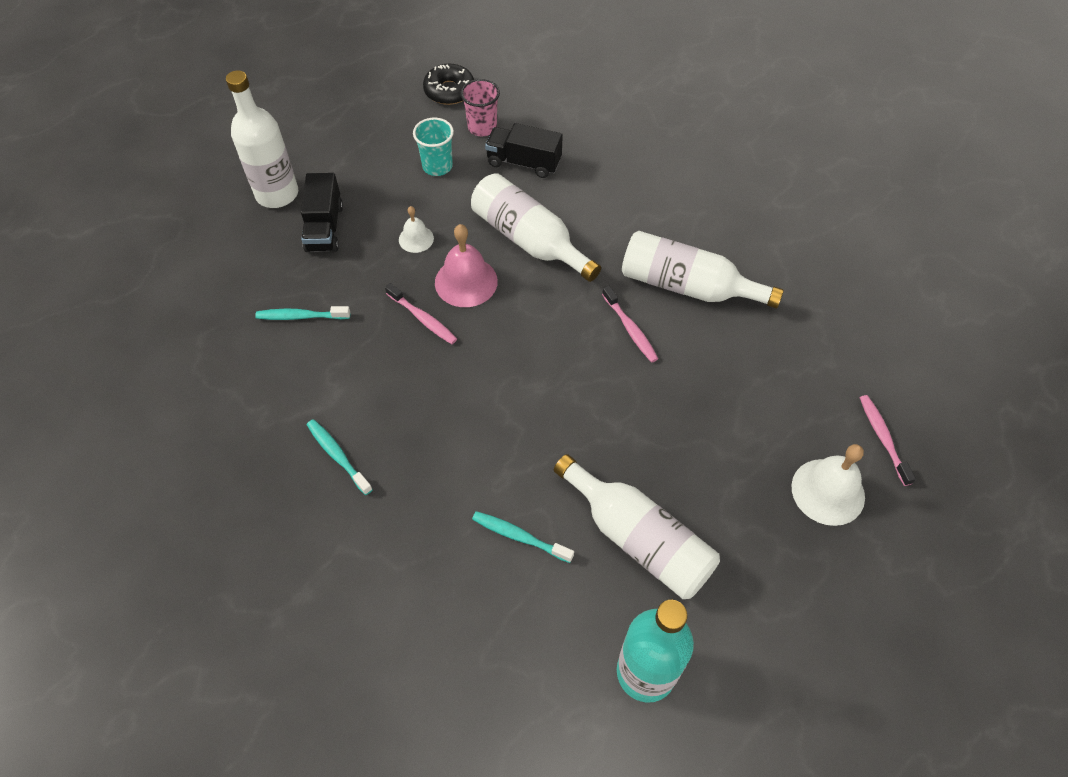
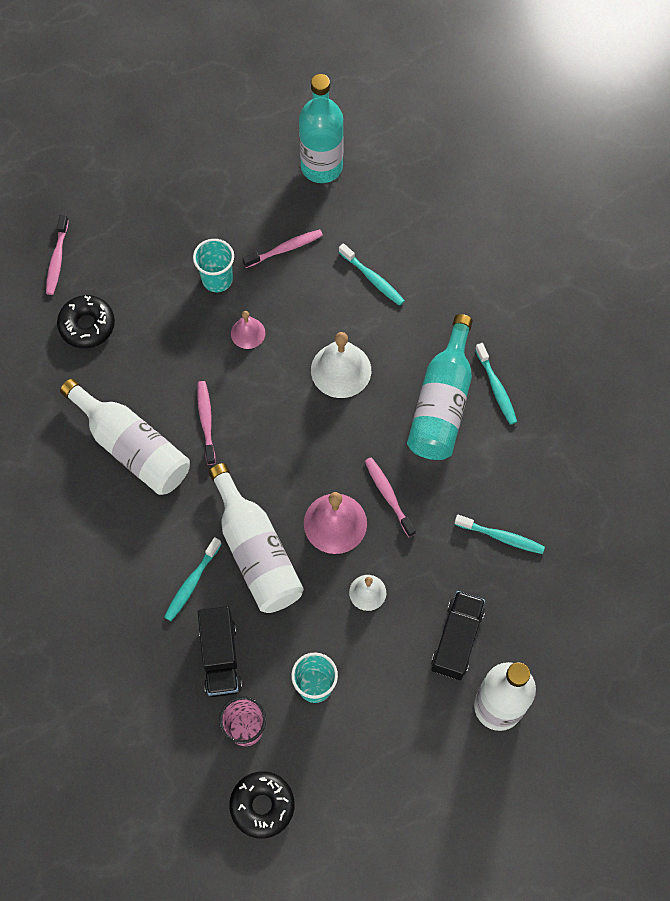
camera: 160 degrees left, 10 degrees up
black truck [485,123,563,178] -> black truck turned 45 degrees clockwise [198,606,242,697]
white bottle [554,454,720,599] -> pink toothbrush [242,229,323,268]
white bell [792,444,865,526] -> white bell moved to [311,332,371,398]
none -> black donut [57,295,115,348]
none -> turquoise toothbrush [164,537,222,621]
none -> turquoise cup [193,239,234,292]
none -> pink bell [231,311,265,349]
none -> turquoise bottle [407,314,473,460]

